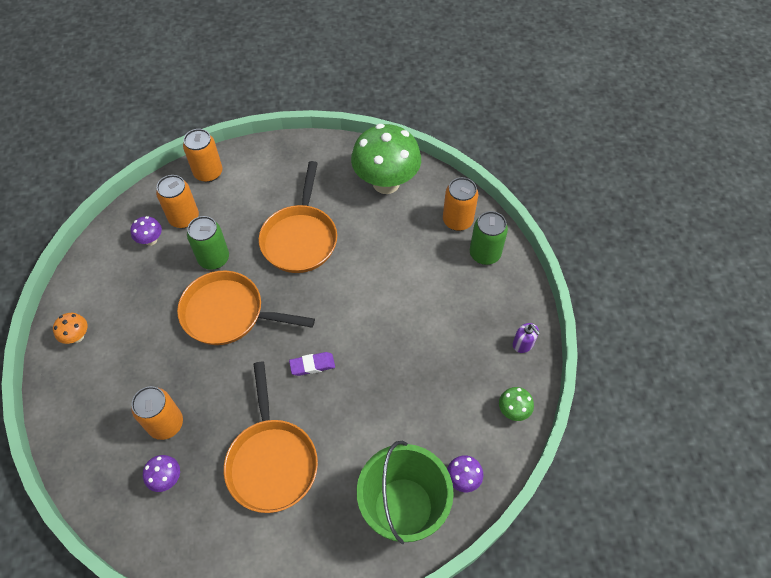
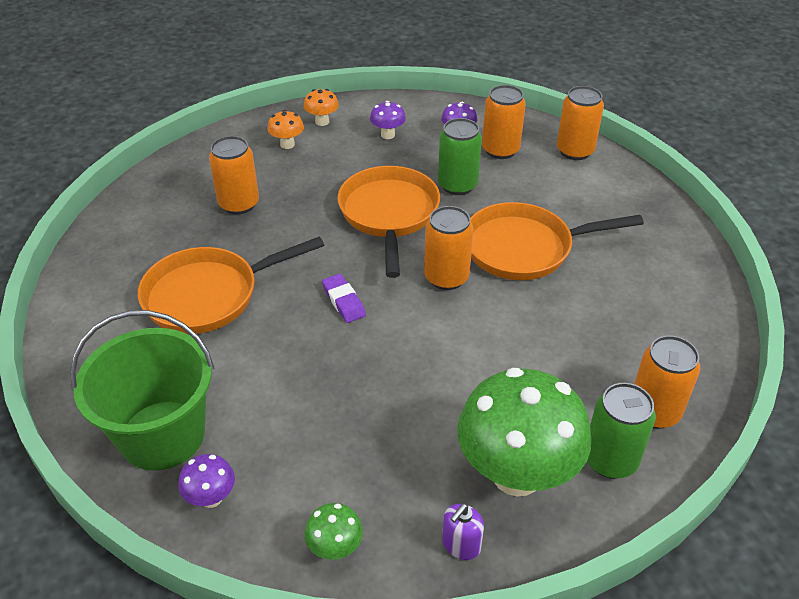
camera: 75 degrees right, 15 degrees down
purple mushroom [143,455,180,492] -> purple mushroom moved to [370,101,406,139]
green mushroom [351,124,421,194] -> green mushroom moved to [457,368,591,496]
none -> orange mushroom [267,110,304,149]
none -> orange can [424,206,473,290]

